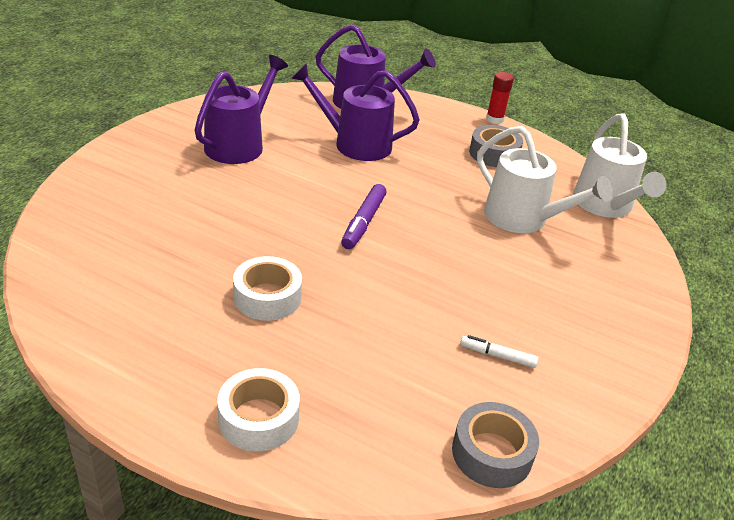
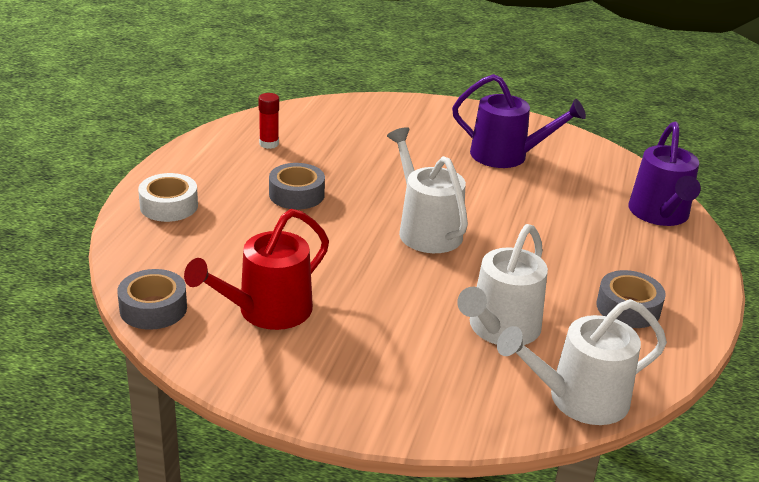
camera: 80 degrees right, 5 degrees down
white tape [233,256,302,321] -> grey tape [269,163,325,210]
purple watering can [291,63,420,161] -> none
purple marker [341,184,387,249] -> white watering can [387,127,468,253]
white marker [460,335,539,368] -> red watering can [184,209,329,330]
red glue stick [486,72,514,124] -> red glue stick moved to [258,93,279,149]

